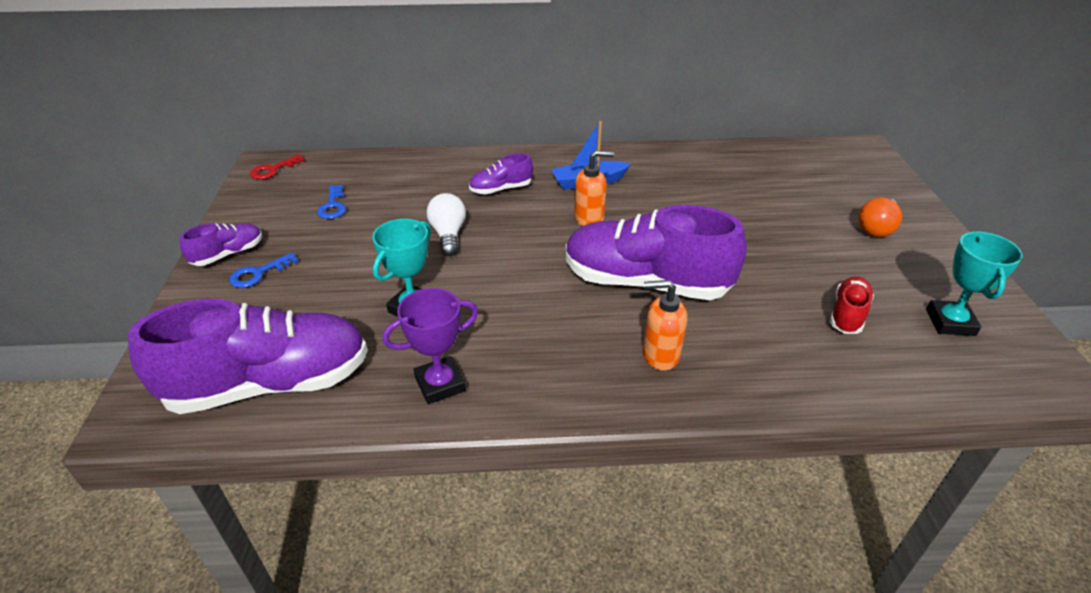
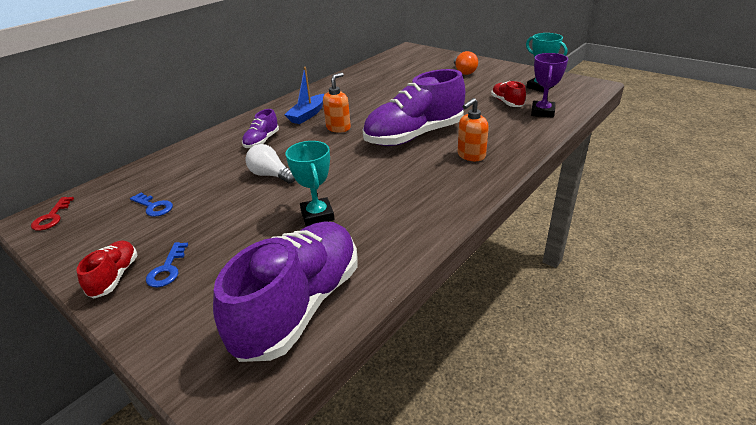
camera: 45 degrees left, 5 degrees down
purple shoe [180,223,262,266] -> red shoe [77,240,137,298]
purple trophy [382,288,478,404] -> purple trophy moved to [531,53,568,118]

